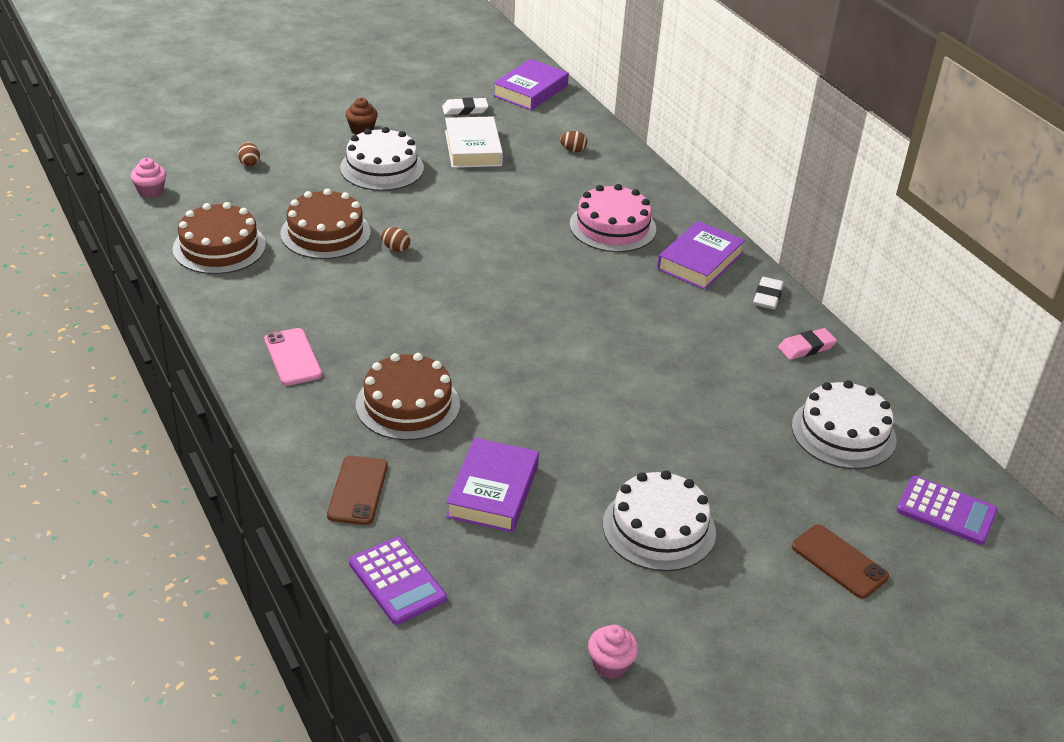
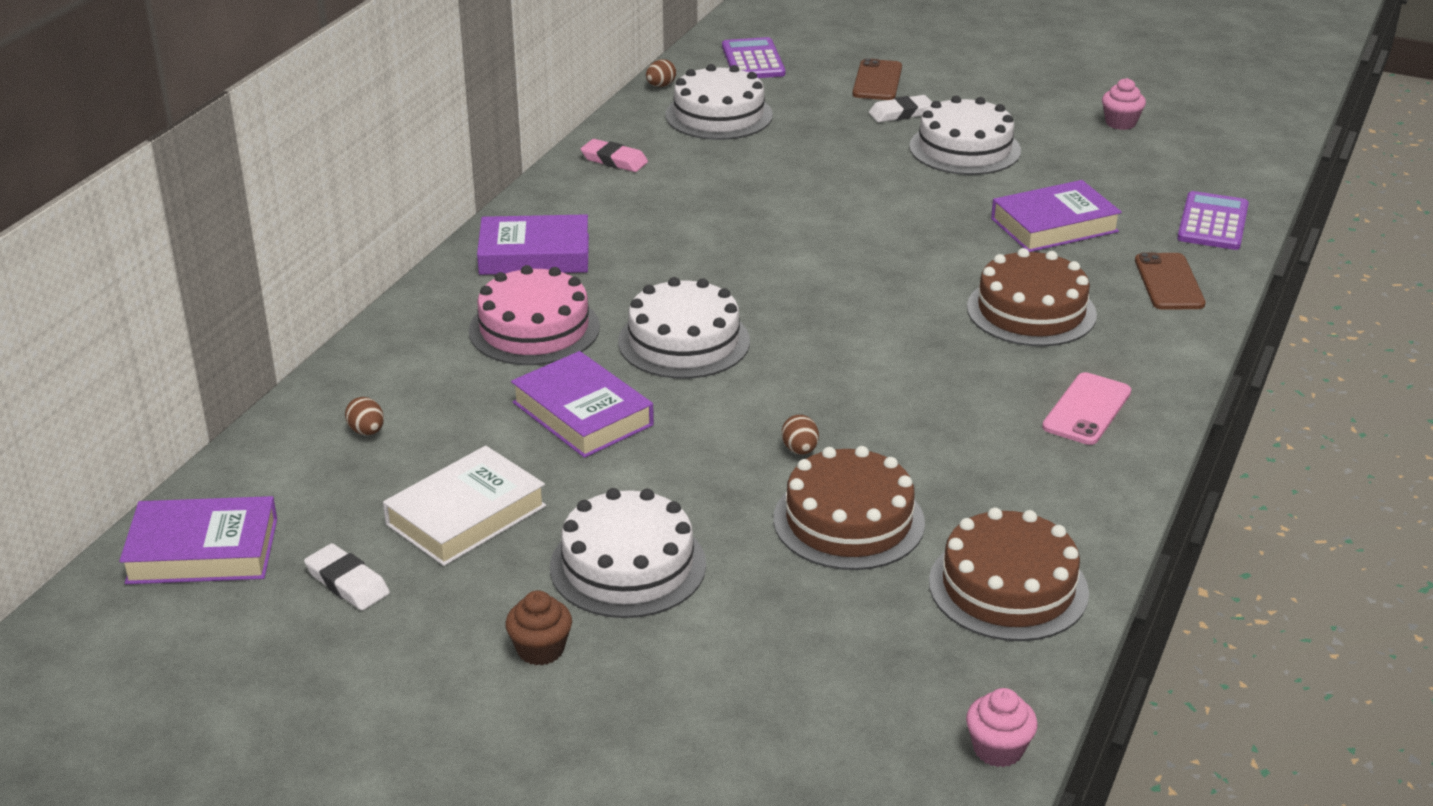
camera: 125 degrees left, 5 degrees down
brown egg [238,142,260,167] -> brown egg moved to [646,59,676,87]
brown phone [327,456,388,525] -> brown phone turned 60 degrees counterclockwise [1135,252,1206,310]
white eraser [753,277,784,310] -> white eraser moved to [869,95,932,122]
none -> purple book [511,351,654,458]
none -> white cake [618,277,750,379]

